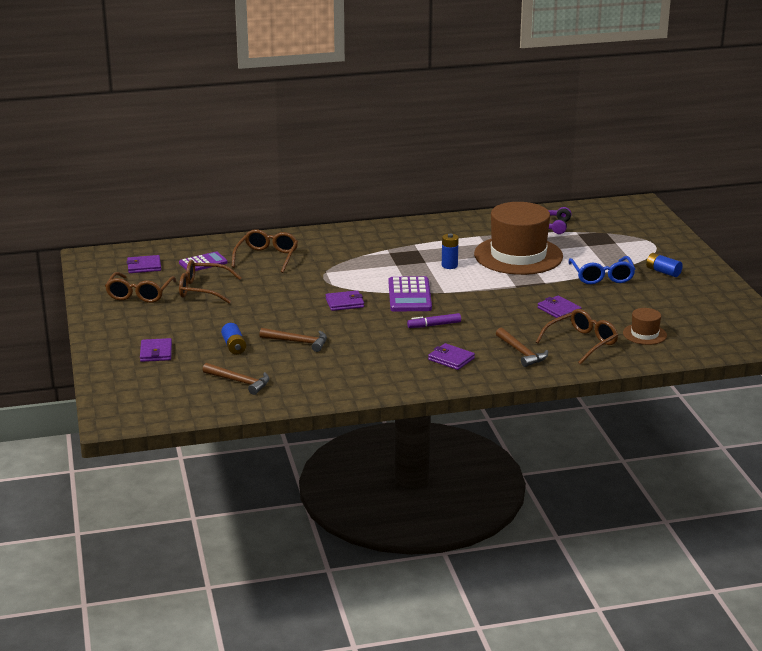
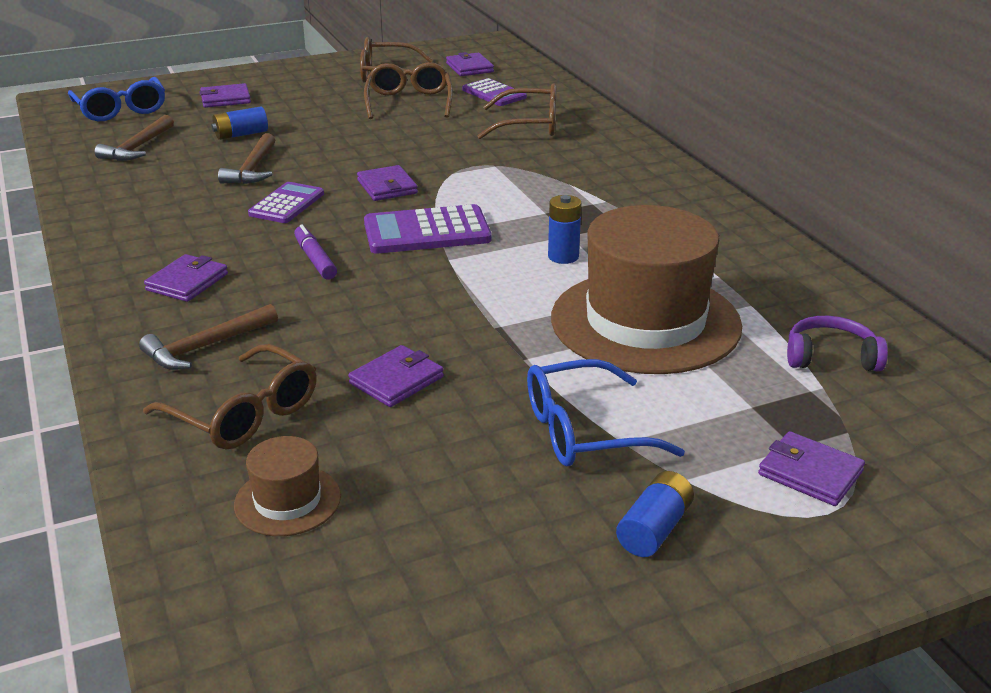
camera: 80 degrees right, 5 degrees up
none -> blue glasses [68,77,165,121]
none -> purple calculator [248,182,324,223]
none -> purple wallet [758,431,865,506]

